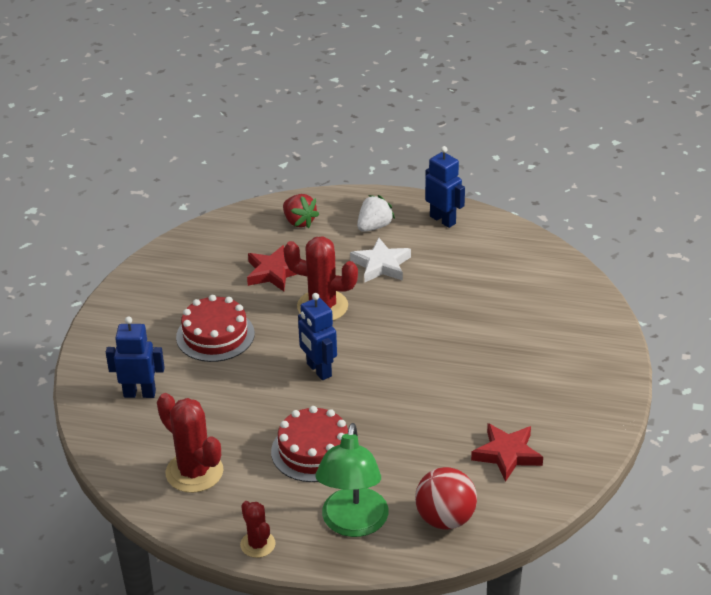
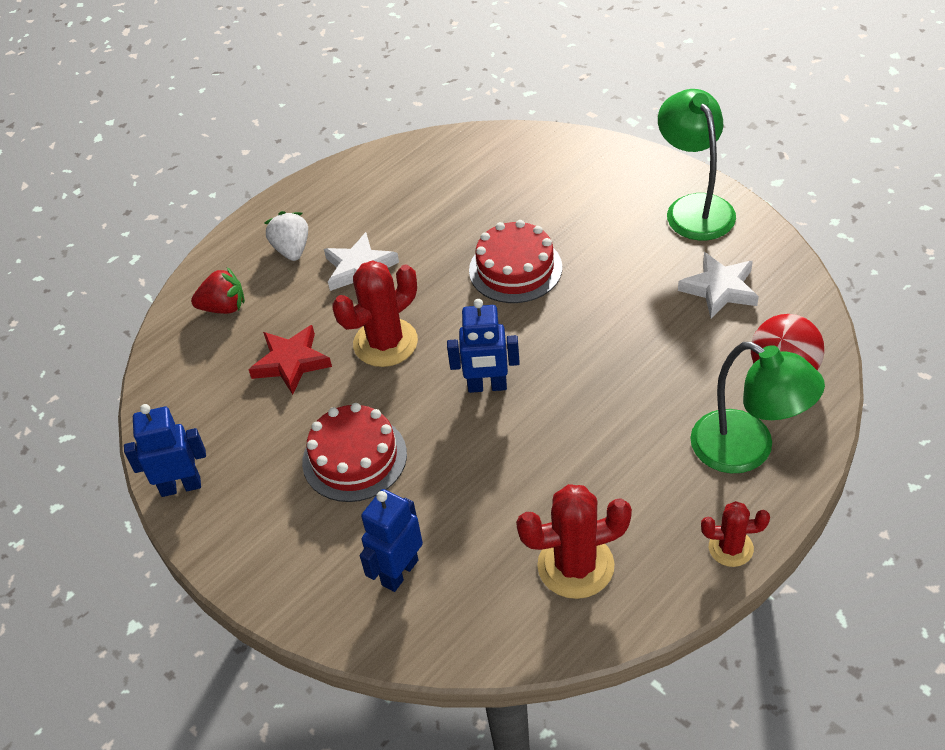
camera: 55 degrees left, 10 degrees up
red cake [271,406,348,482] -> red cake moved to [469,220,562,303]
blue robot [425,146,465,228] -> blue robot moved to [124,404,206,497]
red star [471,423,543,482] -> white star [678,252,759,318]
none -> green lamp [658,89,736,240]

